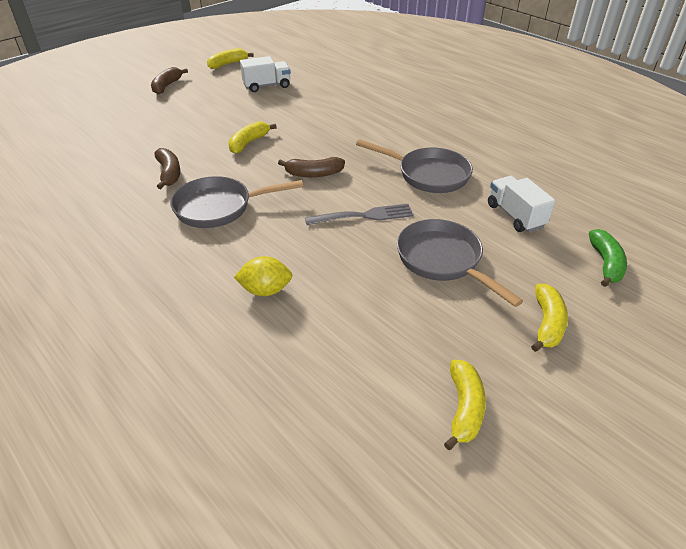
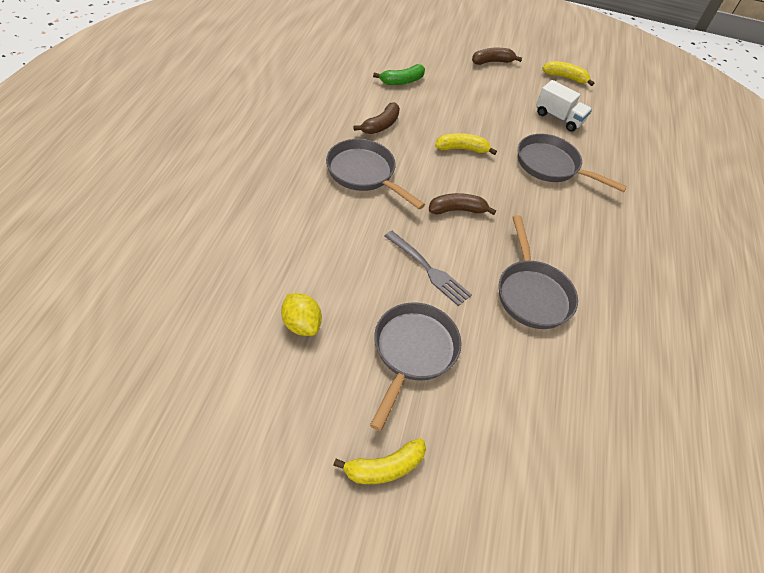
camera: 50 degrees right, 10 degrees up
yellow lemon [234,256,292,296] -> yellow lemon moved to [281,293,322,336]
brown banana [278,157,345,177] -> brown banana turned 120 degrees clockwise [429,193,496,215]
yellow banana [444,359,486,450] -> none
white truck [488,176,555,232] -> none
green banana [589,229,627,287] -> green banana moved to [373,64,425,85]
none -> grey pan [518,134,627,192]

